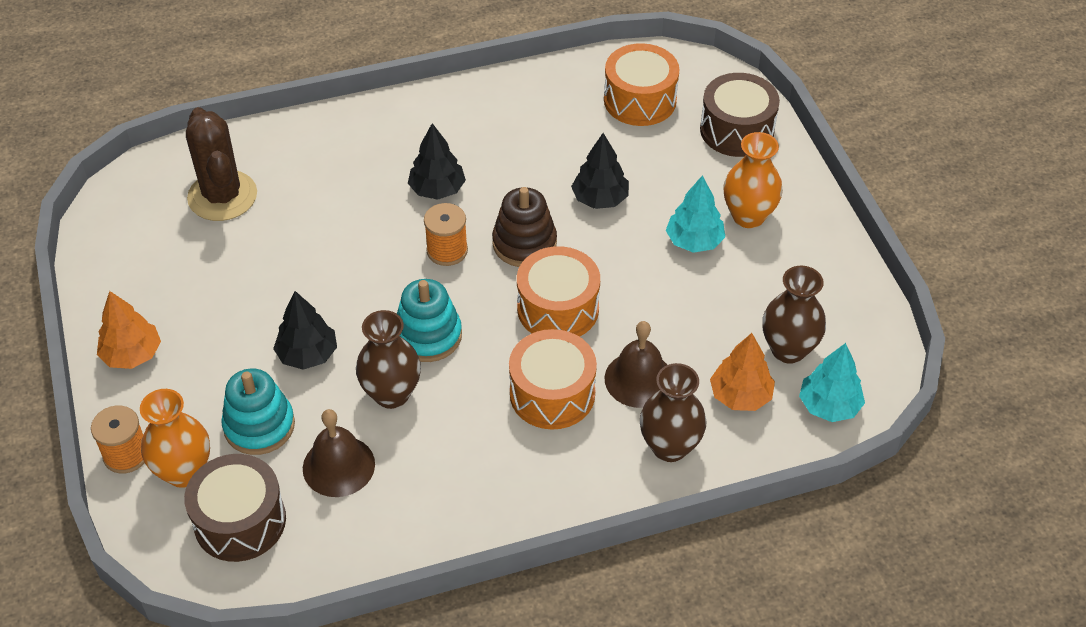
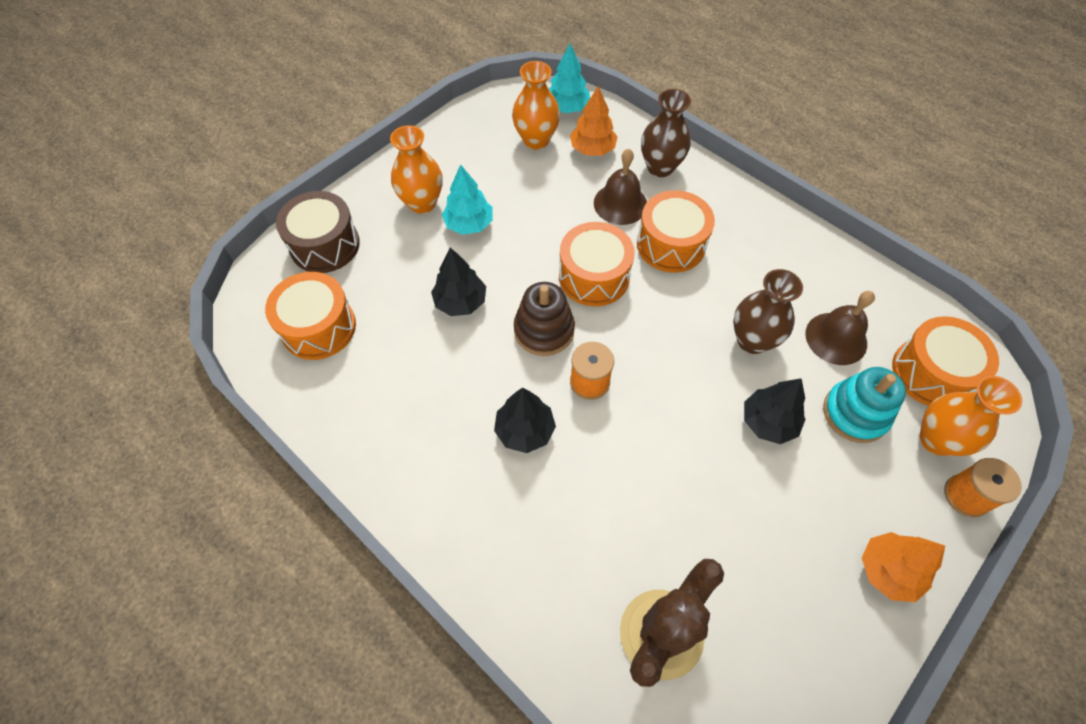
camera: 120 degrees left, 10 degrees up
brown drum [184,454,286,562] -> orange drum [892,316,999,406]
turquoise stacking toy [397,279,462,362] -> none
brown vase [762,266,826,364] -> orange vase [512,61,560,149]

